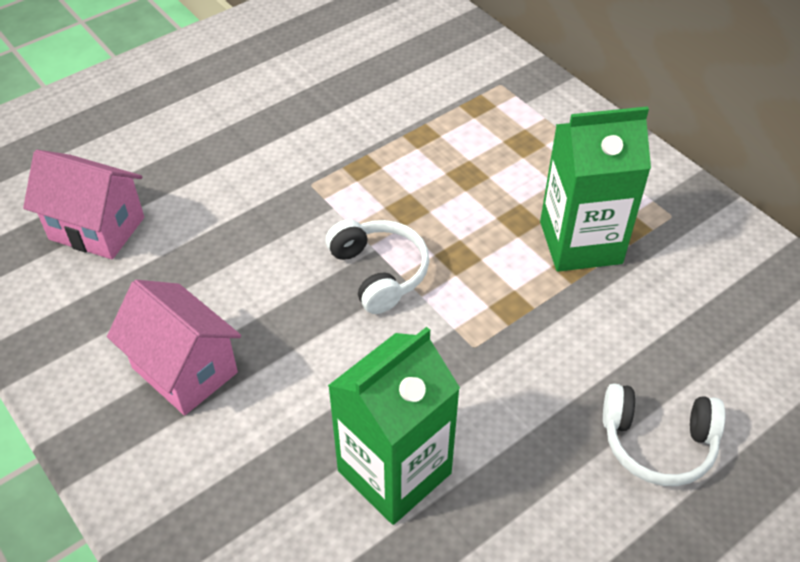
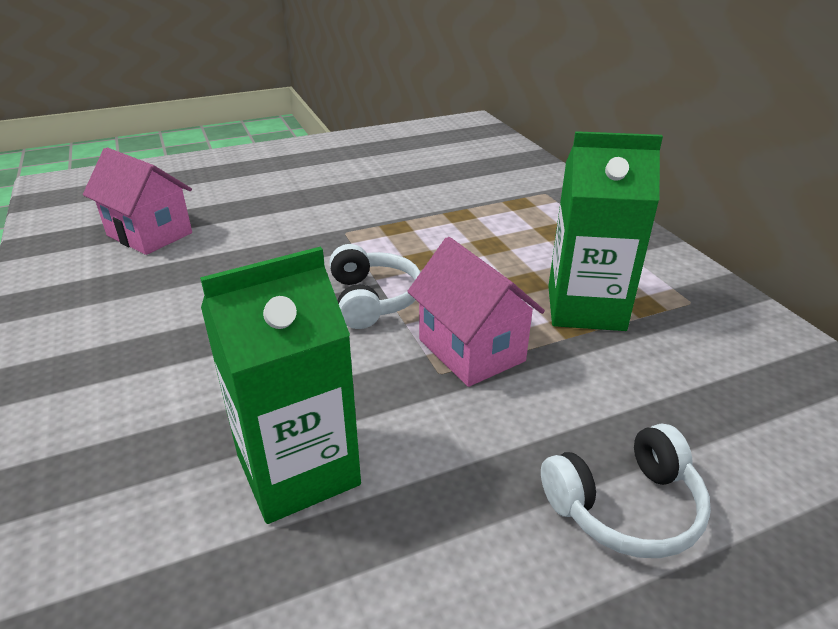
camera: 15 degrees right, 15 degrees down
pink house [107,280,241,415] -> pink house moved to [407,237,545,387]
white headphones [603,383,725,486] -> white headphones turned 45 degrees counterclockwise [541,423,711,558]

